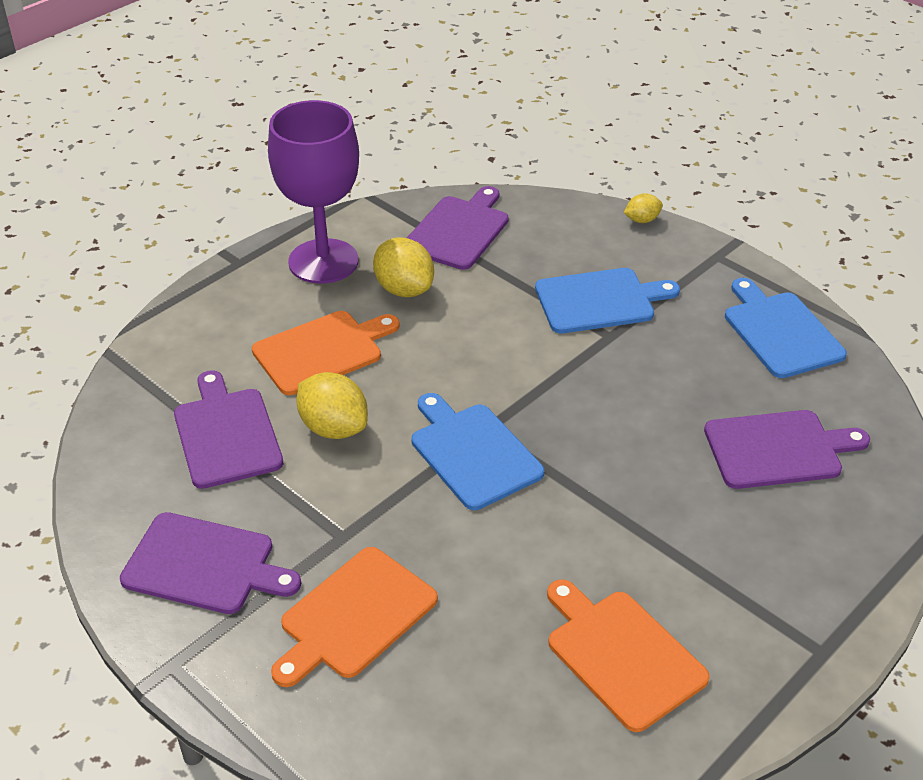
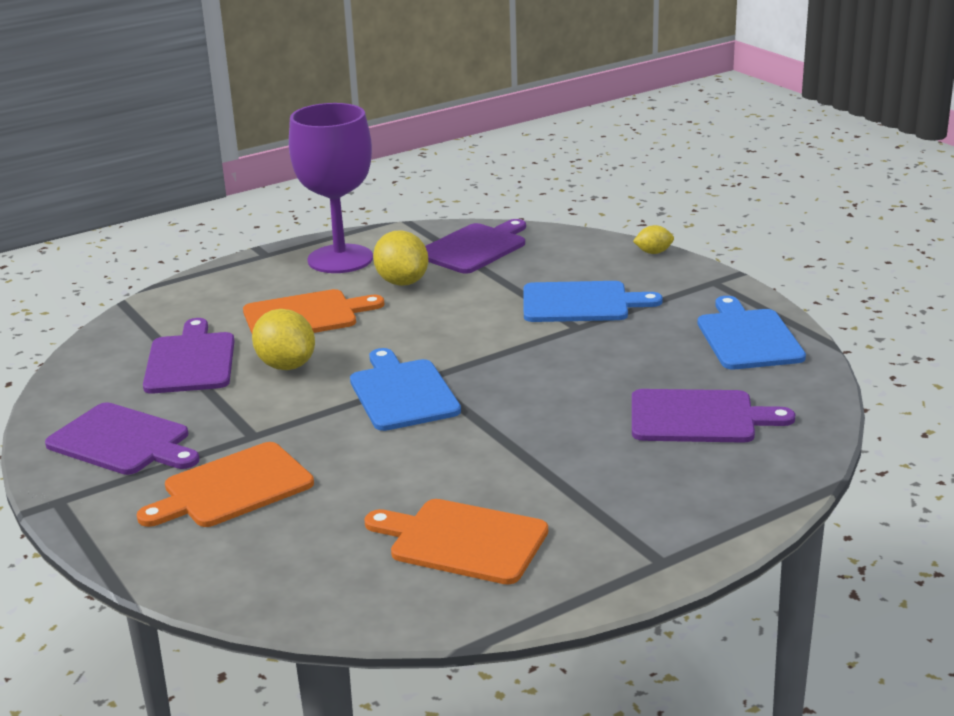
camera: 15 degrees right, 15 degrees down
orange cutting board [547,580,710,732] -> orange cutting board turned 45 degrees counterclockwise [364,499,548,585]

